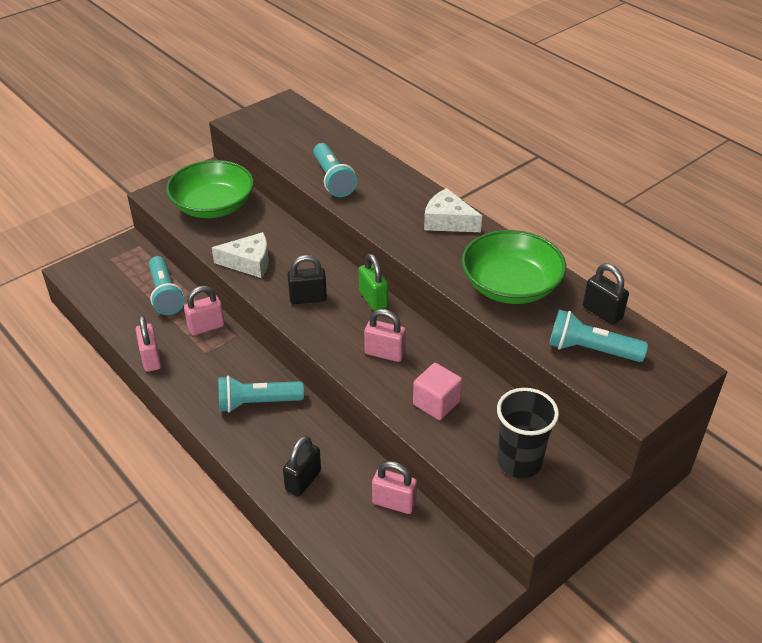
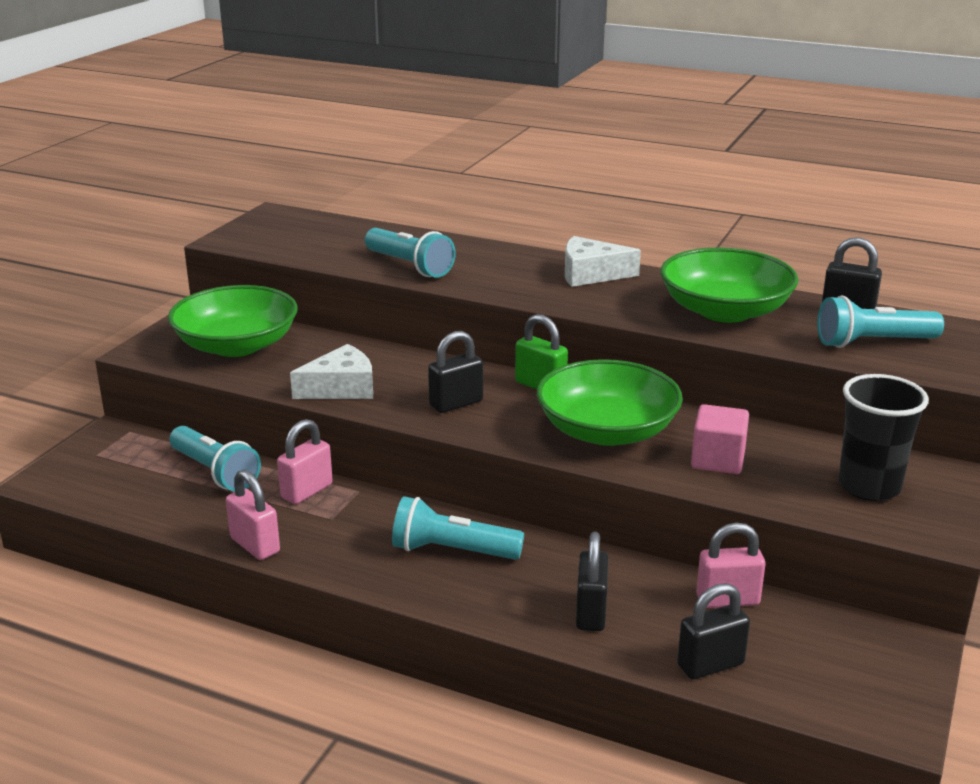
camera: 25 degrees left, 15 degrees down
turquoise flashlight [218,376,304,413] -> turquoise flashlight turned 45 degrees clockwise [392,496,524,560]
pink padlock [364,309,406,362] -> green bowl [537,359,683,446]
none -> black padlock [677,583,750,679]

